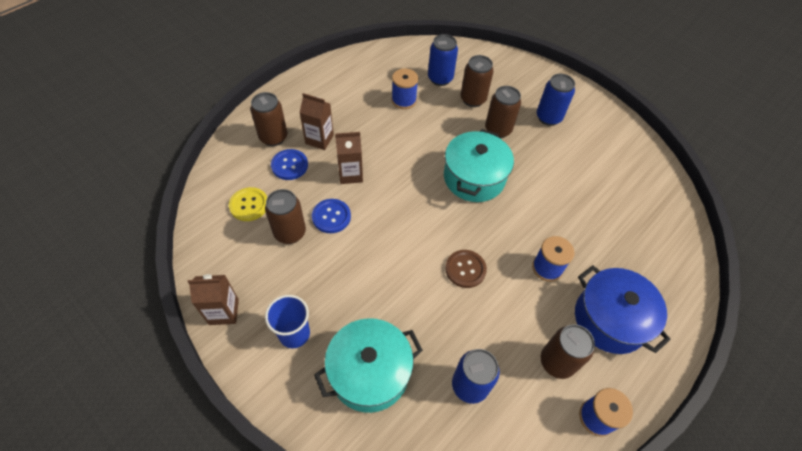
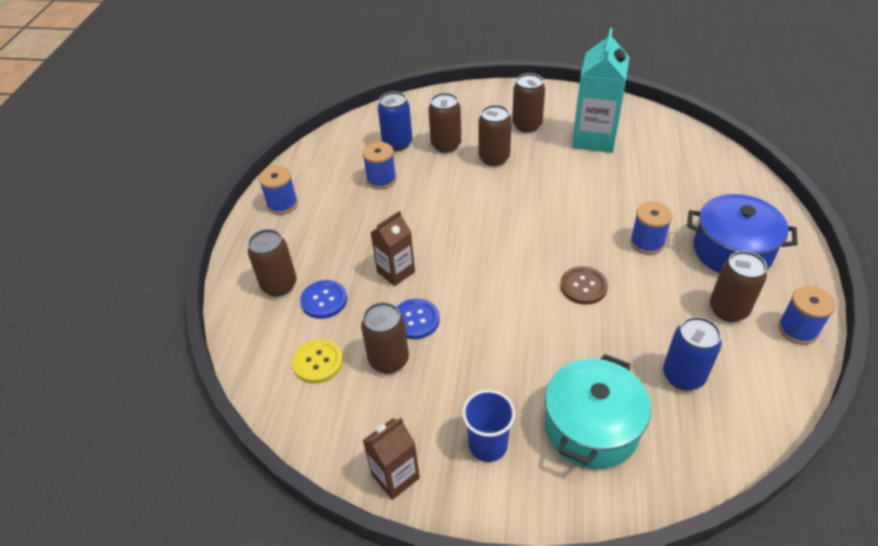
camera: 30 degrees left, 10 degrees down
brown carton [299,93,334,150] -> none
turquoise pot [444,129,514,202] -> none
blue can [537,74,575,126] -> brown can [512,73,545,133]
none -> blue spool [259,166,298,215]
none -> turquoise carton [572,28,629,153]

